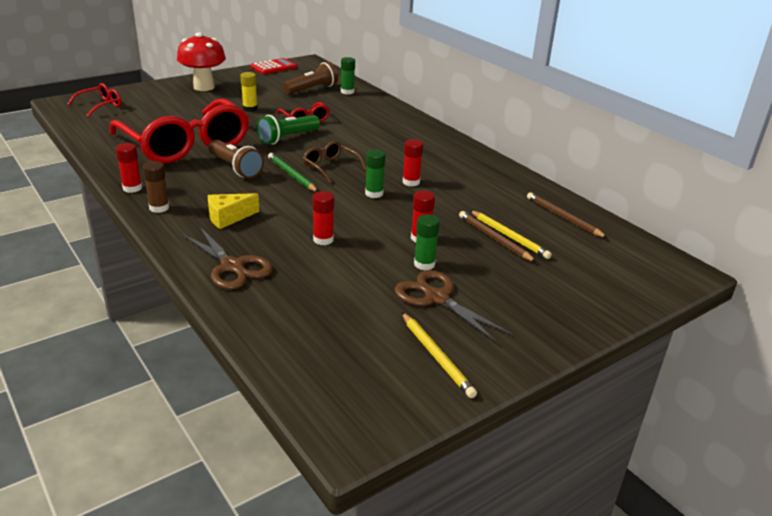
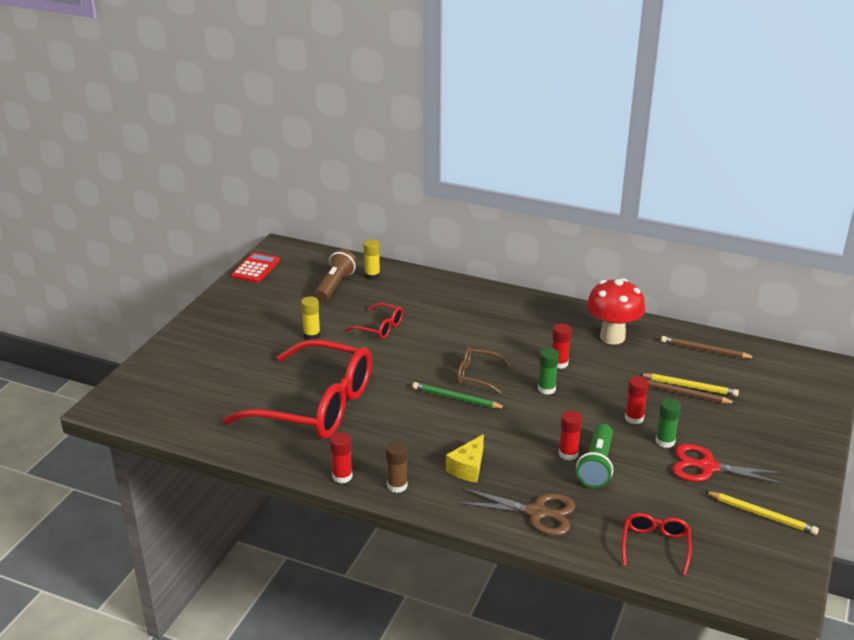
camera: 30 degrees left, 0 degrees up
red glasses [67,83,121,117] -> red glasses moved to [622,513,692,575]
red mushroom [177,32,226,91] -> red mushroom moved to [587,278,645,344]
brown flashlight [208,139,264,179] -> none
green flashlight [256,115,320,144] -> green flashlight moved to [576,424,613,488]
green glue stick [341,57,355,95] -> yellow glue stick [363,239,380,280]
brown scissors [395,270,512,343] -> red scissors [672,444,787,485]

